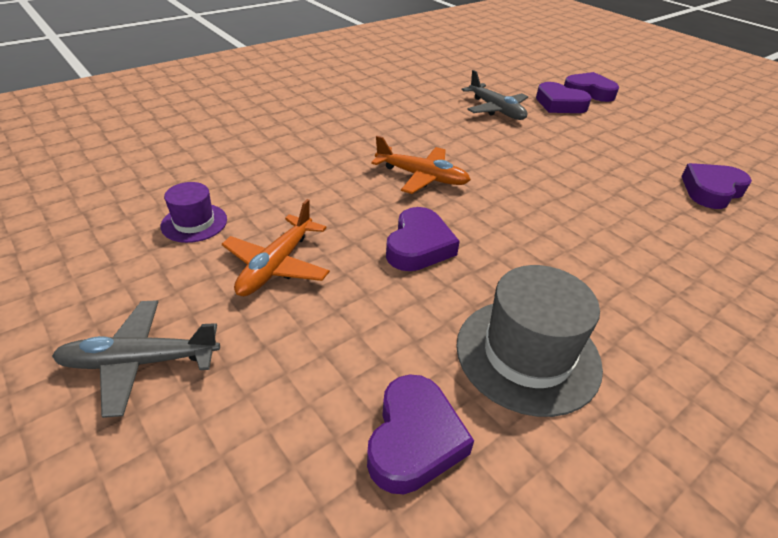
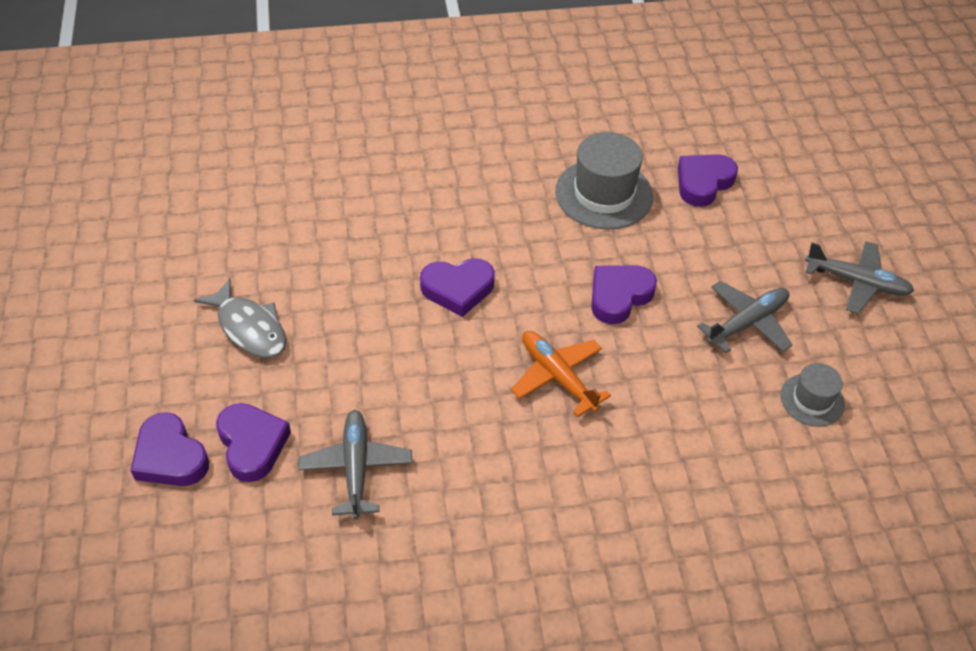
camera: 150 degrees left, 10 degrees up
purple hat [161,182,227,243] -> grey hat [780,363,845,427]
orange plane [222,199,330,296] -> grey plane [697,281,793,353]
purple heart [681,163,752,209] -> purple heart moved to [420,258,495,317]
none -> grey fish [194,278,287,358]

